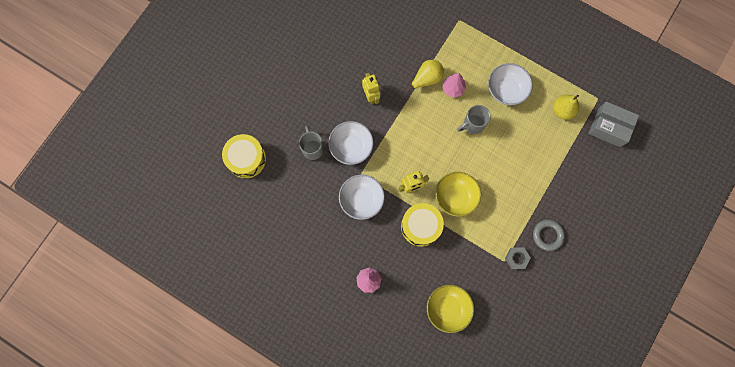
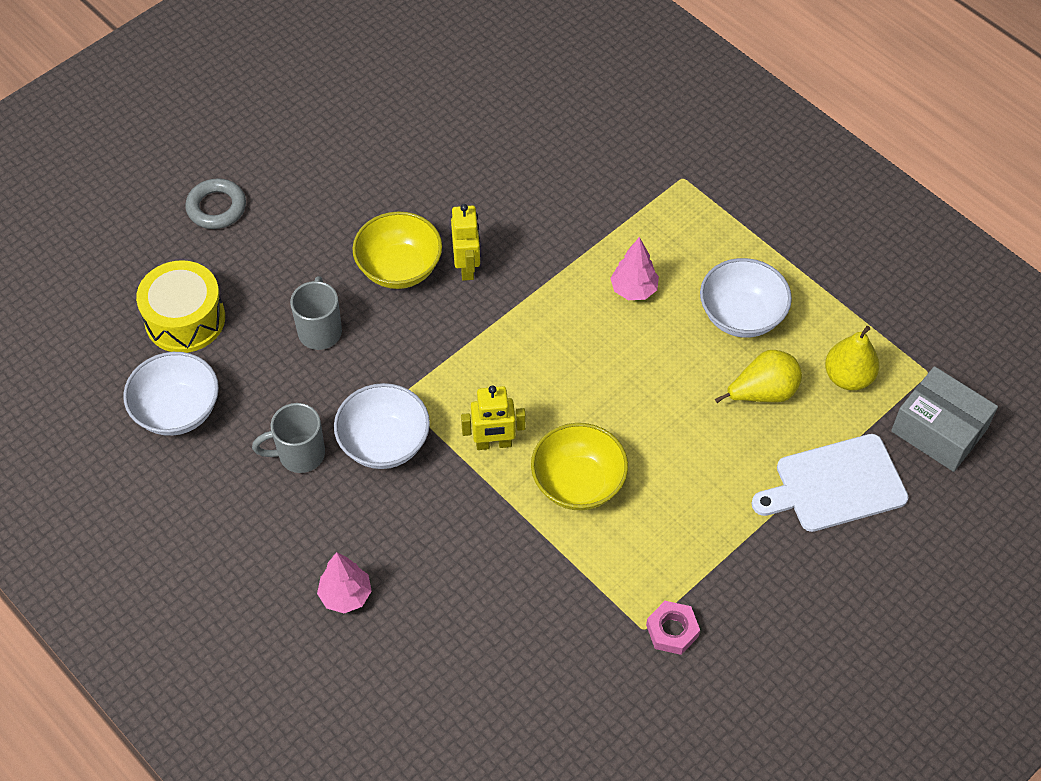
camera: 15 degrees right, 20 degrees down
white bowl [328,121,373,165] -> white bowl moved to [123,352,219,436]
yellow drum [401,203,444,247] -> none
yellow pear [407,60,444,92] -> yellow pear moved to [715,350,802,403]
yellow bowl [427,285,474,333] -> yellow bowl moved to [352,211,442,289]
grey mug [457,105,491,134] -> grey mug moved to [252,403,325,473]
grey nut [505,247,531,269] -> pink nut [646,601,700,655]
grey ring [533,219,565,251] -> grey ring moved to [186,178,246,229]
none -> white cutting board [751,434,908,532]

